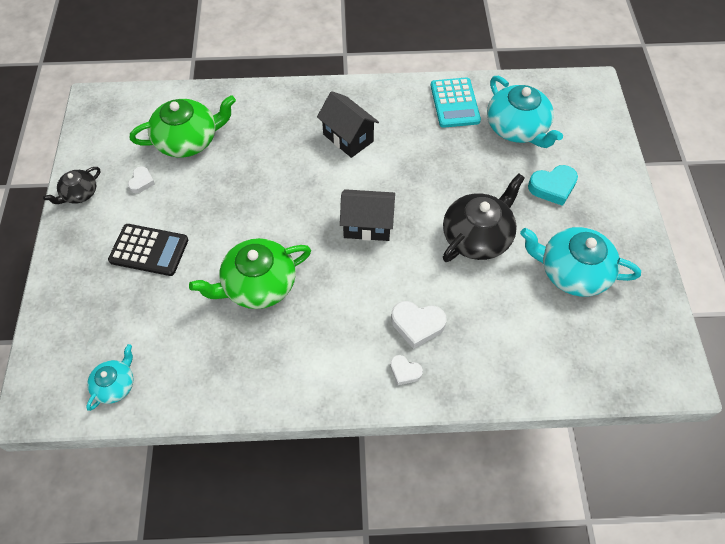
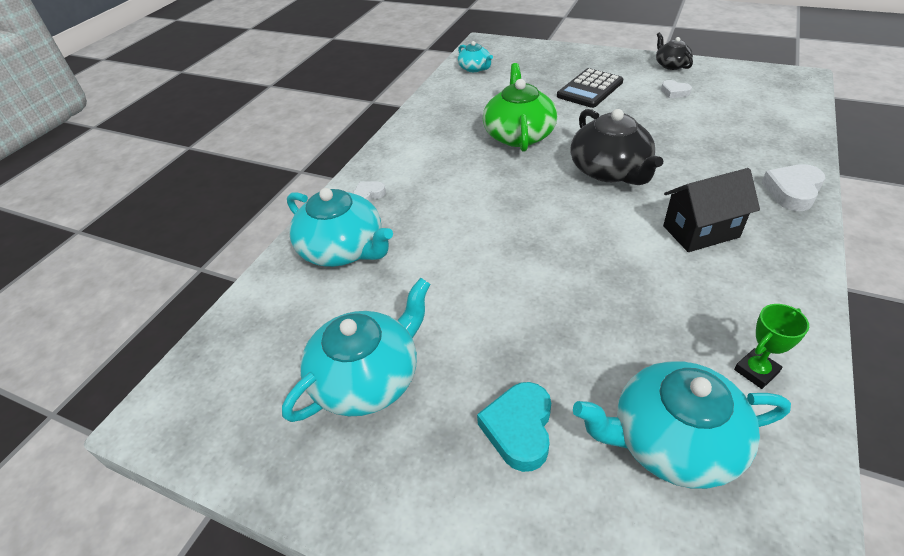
camera: 120 degrees right, 15 degrees down
green teapot [130,95,236,157] -> none
black house [340,189,395,241] -> none
white heart [391,301,447,349] -> white heart moved to [761,164,825,211]
turquoise calculator [431,77,481,128] -> green trophy [734,304,809,389]
black teapot [443,174,525,262] -> black teapot moved to [570,109,663,185]
none -> turquoise teapot [287,188,393,267]

